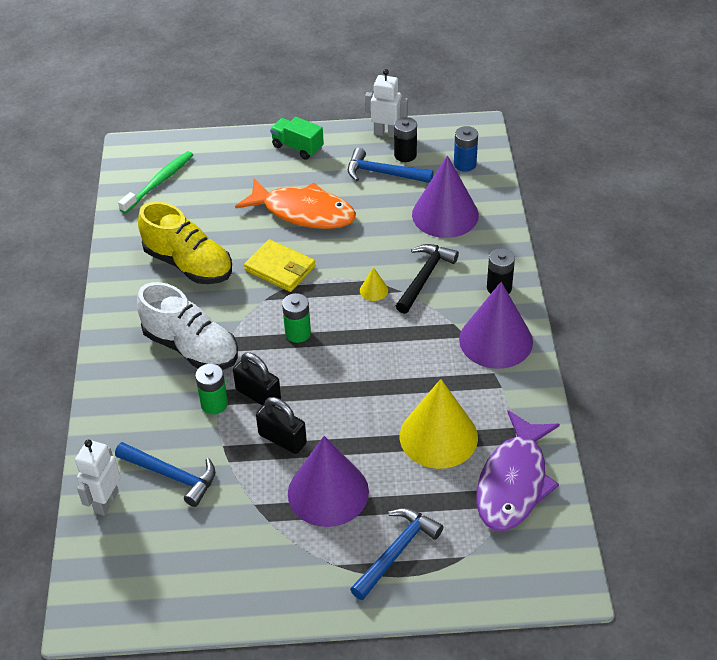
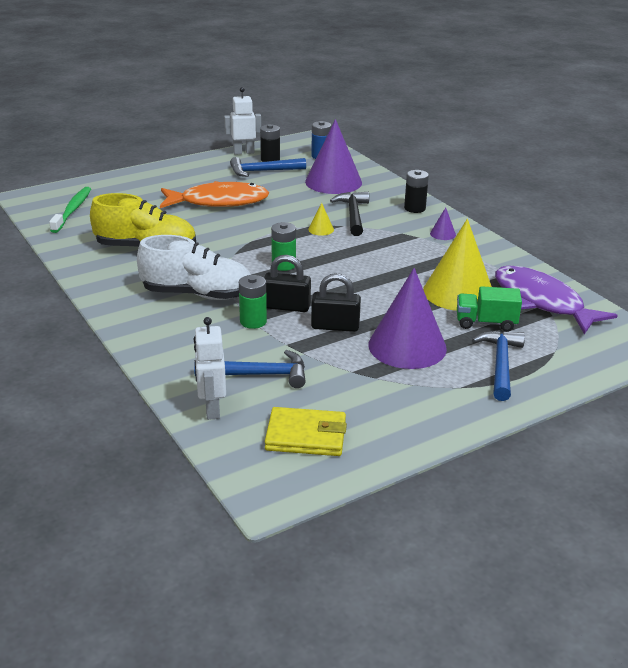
camera: 30 degrees left, 15 degrees down
yellow wallet [244,239,316,292] -> yellow wallet moved to [265,407,347,456]
green truck [270,117,324,160] -> green truck moved to [457,286,522,331]
purple cone [459,282,533,369] -> purple cone [430,207,456,240], size x0.41
purple fish [476,410,560,531] -> purple fish turned 150 degrees clockwise [495,266,618,334]

